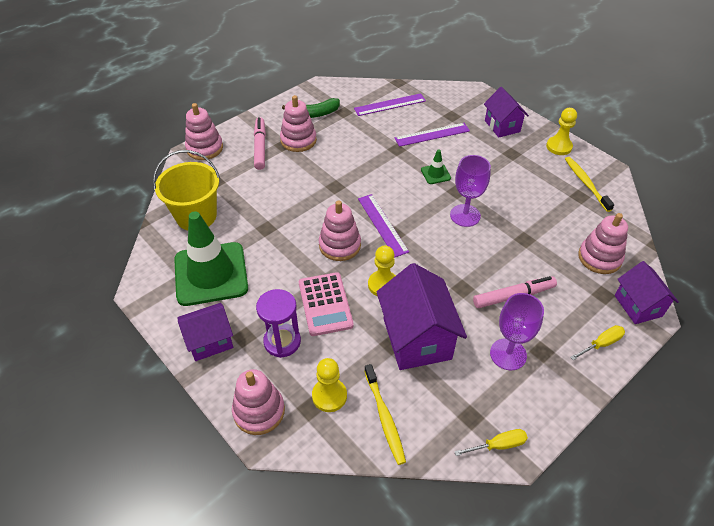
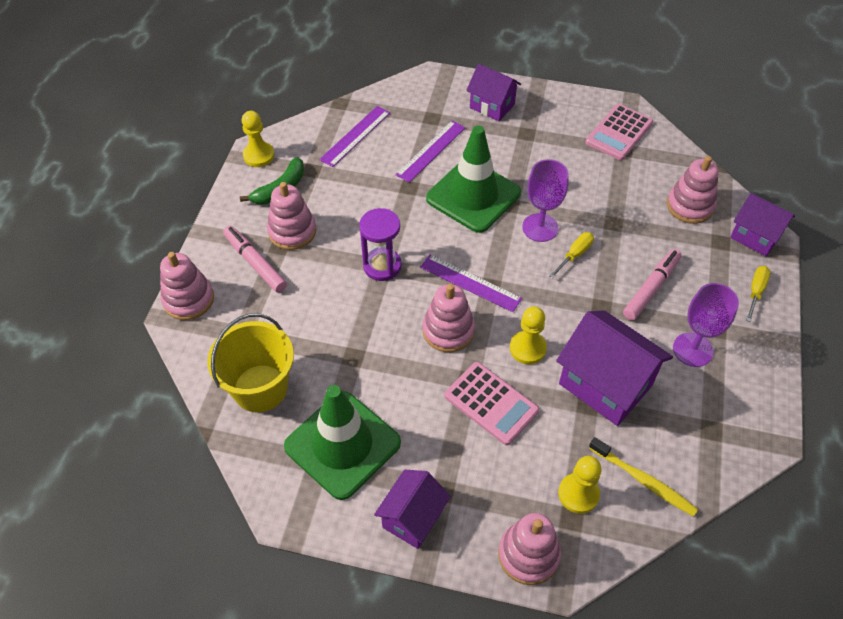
camera: 35 degrees left, 5 degrees up
purple hourglass [256,289,301,358] -> purple hourglass moved to [359,208,402,281]
green traffic cone [421,149,451,184] -> green traffic cone [426,125,521,233], size x2.42
yellow screwdriver [454,429,528,456] -> yellow screwdriver moved to [549,232,594,278]
yellow pawn [546,108,577,155] -> yellow pawn moved to [242,111,274,167]
yellow toothbrush [565,157,614,212] -> pink calculator [586,104,653,160]

